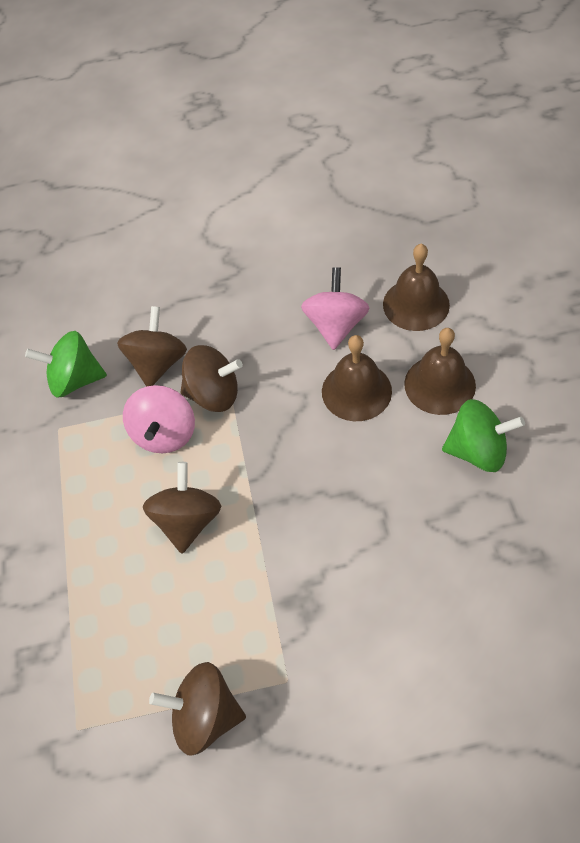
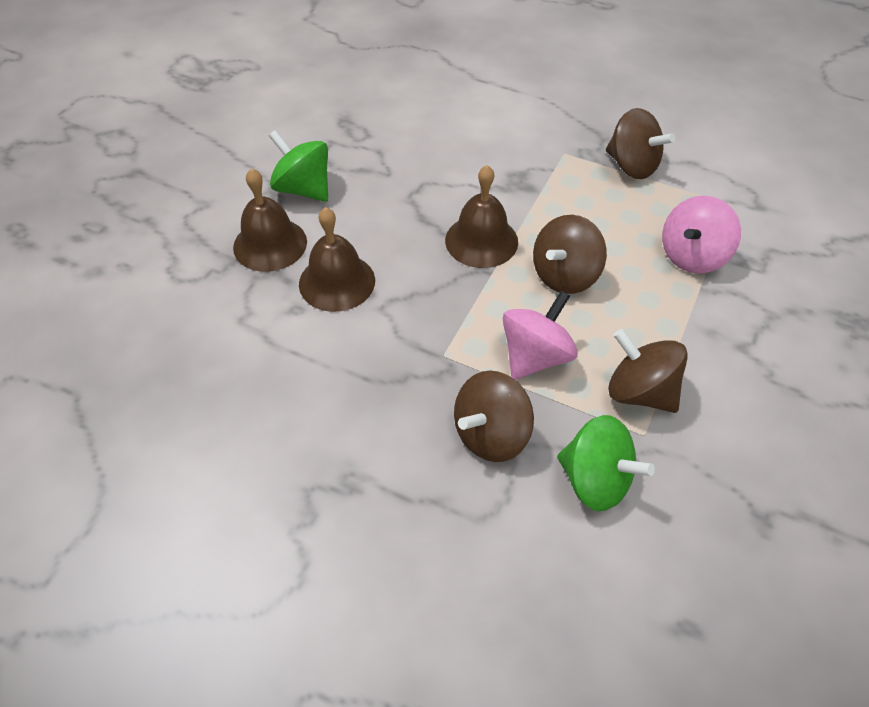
camera: 150 degrees left, 5 degrees down
brown spinning top [180,345,243,412] -> brown spinning top moved to [608,329,688,413]
pink spinning top [301,267,370,350] -> pink spinning top moved to [662,196,741,273]
brown bell [383,244,450,331] -> brown bell moved to [445,165,518,268]

